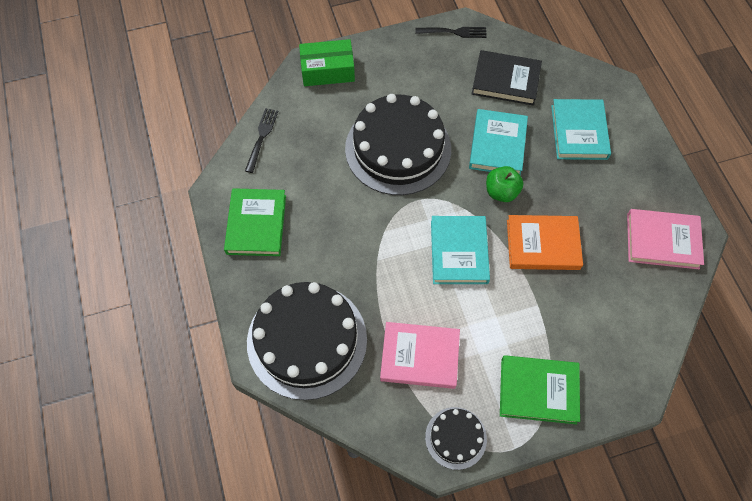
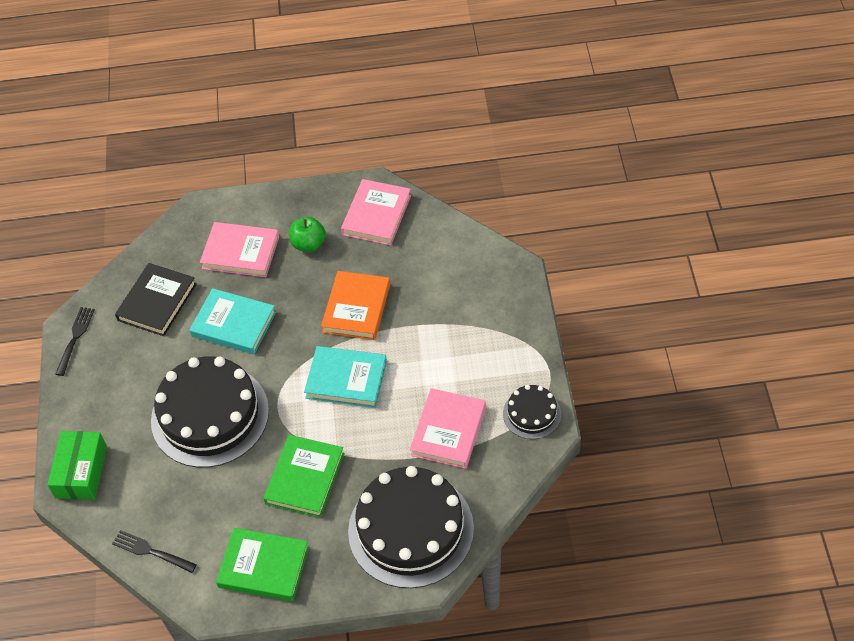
camera: 75 degrees left, 10 degrees down
green apple [486,166,523,202] -> green apple moved to [289,217,326,252]
green book [500,355,580,424] -> green book moved to [263,435,344,518]
turquoise book [551,99,611,160] -> pink book [200,222,279,277]

